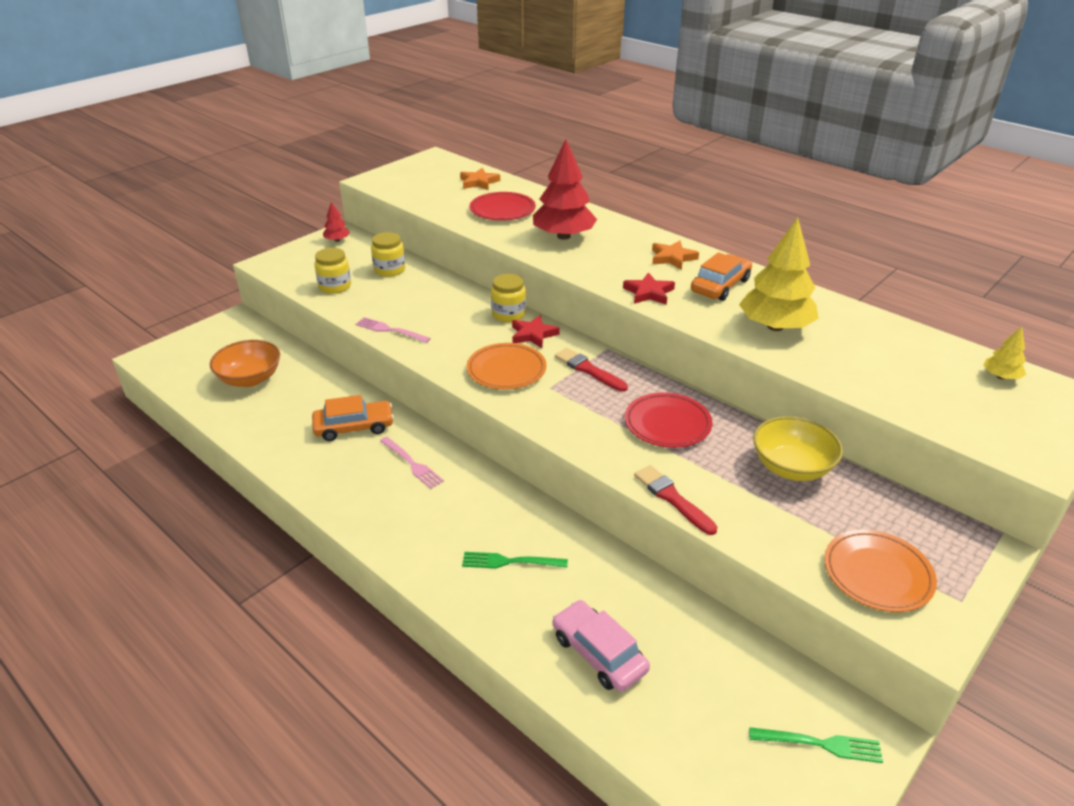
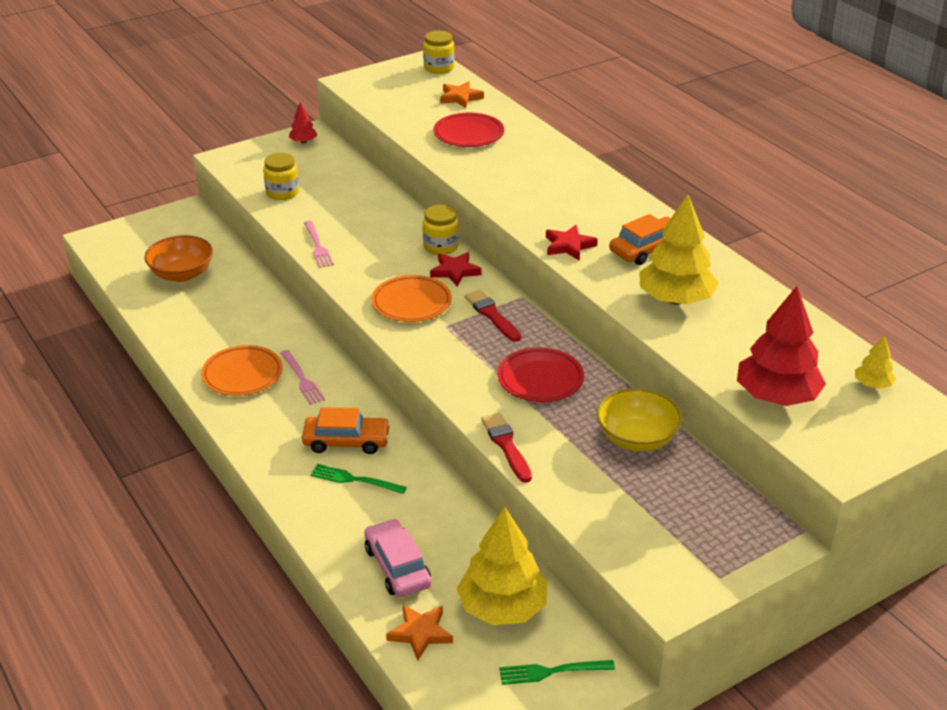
camera: 15 degrees right, 0 degrees up
orange car [312,395,394,441] -> orange car moved to [302,407,391,454]
pink fork [356,317,431,343] -> pink fork turned 150 degrees counterclockwise [304,221,334,268]
yellow jar [371,232,405,277] -> yellow jar moved to [423,31,455,74]
red tree [533,140,597,240] -> red tree moved to [737,286,826,406]
orange star [652,241,699,270] -> orange star moved to [386,604,453,660]
green fork [749,727,883,763] -> green fork turned 150 degrees clockwise [499,660,615,685]
orange plate [824,529,937,612] -> orange plate moved to [201,345,283,396]
none -> yellow tree [457,507,547,625]

